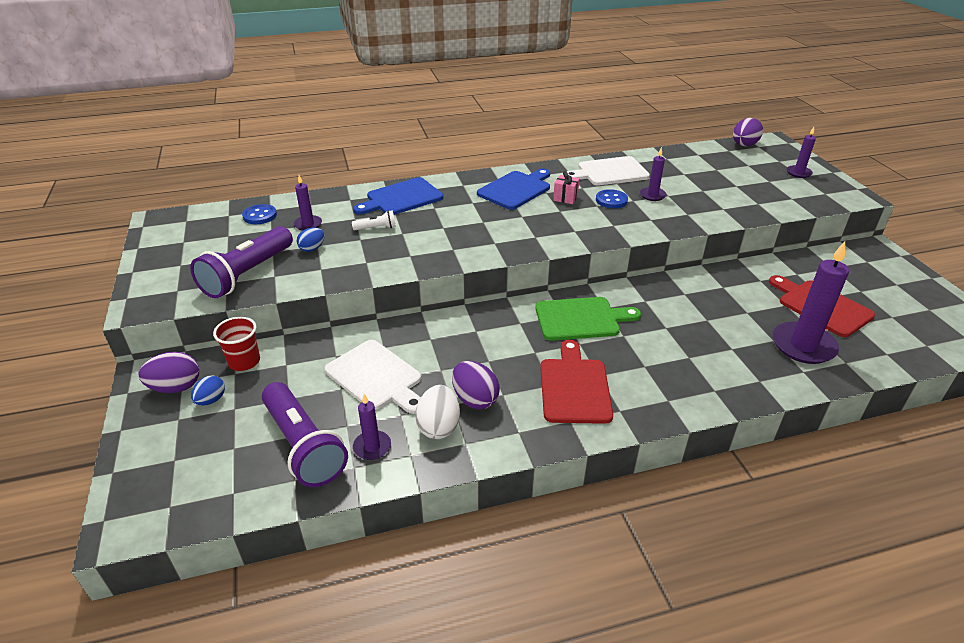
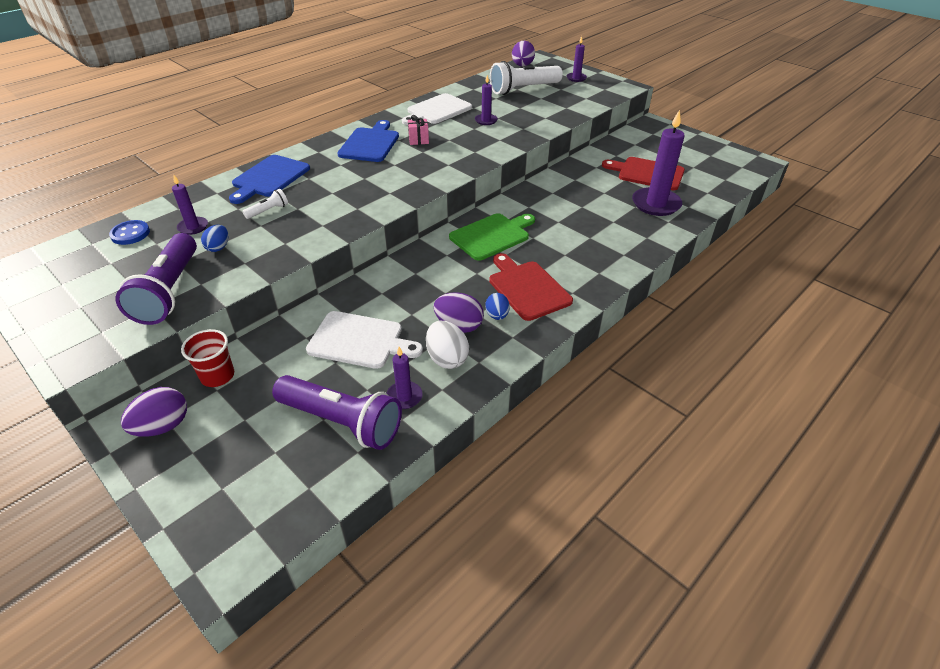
camera: 30 degrees left, 5 degrees up
blue egg [191,375,225,406] -> blue egg moved to [485,293,510,320]
blue button [596,189,628,209] -> none
none -> white flashlight [490,61,563,95]

